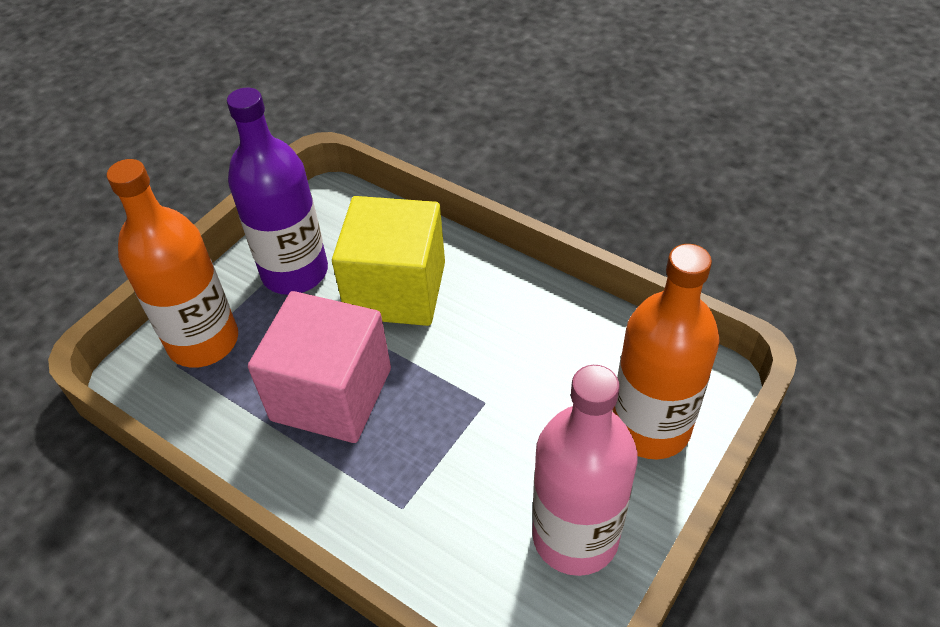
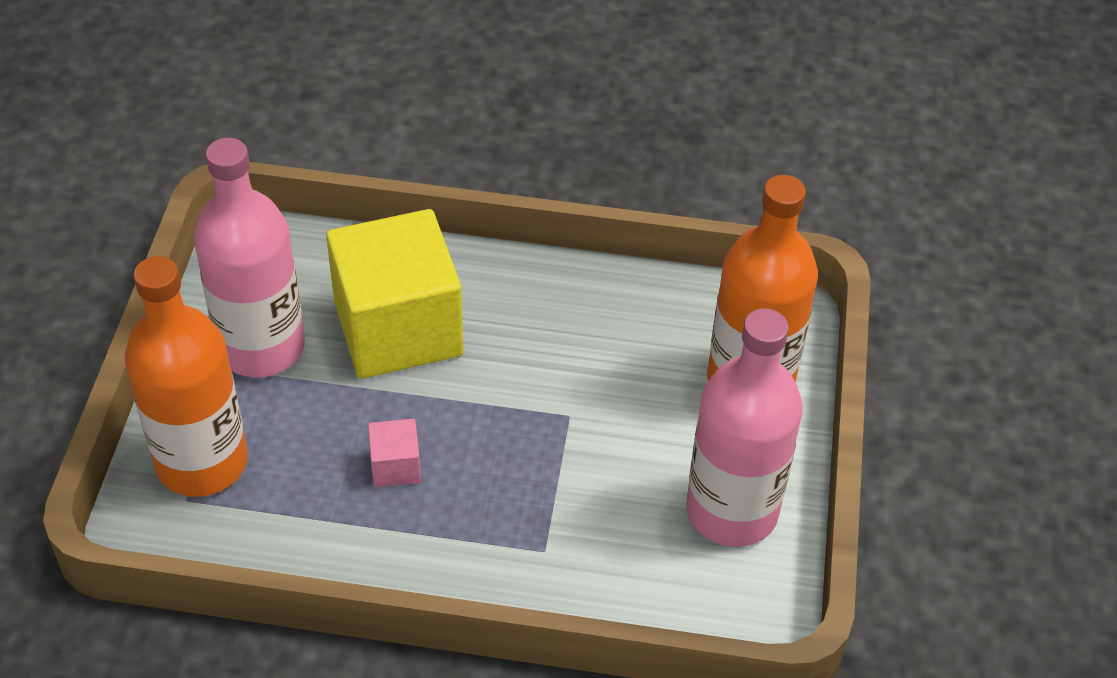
camera: 30 degrees left, 0 degrees up
purple bottle [227,88,328,295] -> pink bottle [194,138,305,378]
pink cube [248,291,391,443] -> pink cube [368,419,421,487], size x0.41

